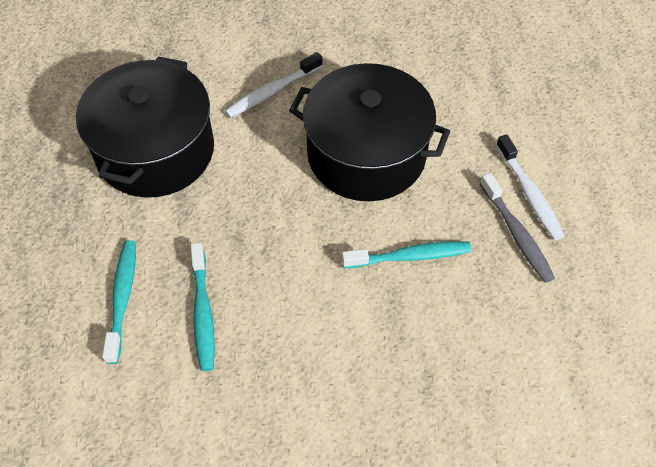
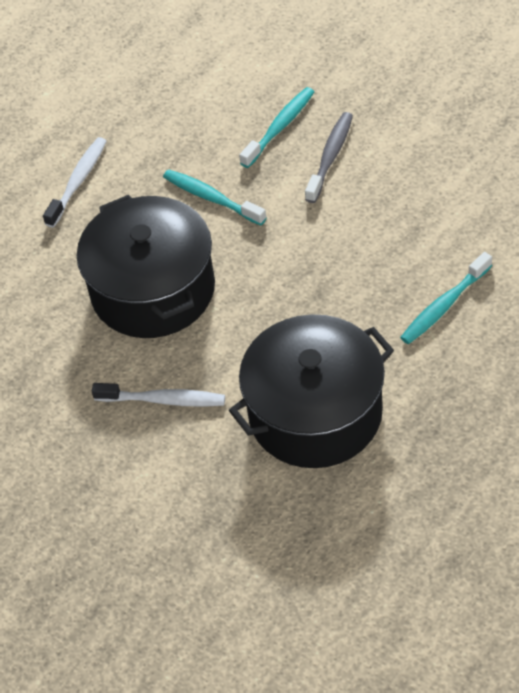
camera: 130 degrees left, 5 degrees down
turquoise toothbrush [191,242,215,371] -> turquoise toothbrush moved to [239,87,314,168]
grey toothbrush [480,173,555,283] -> grey toothbrush moved to [305,112,353,203]

